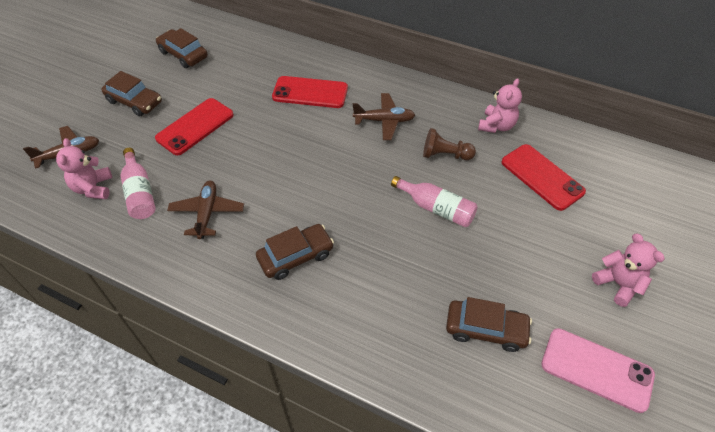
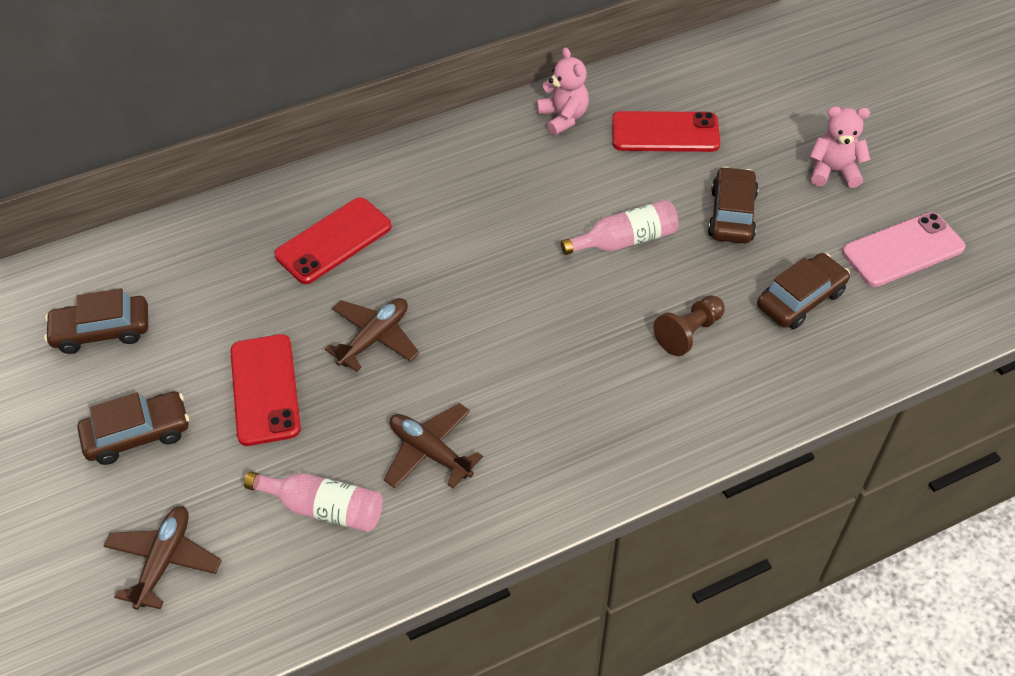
camera: 50 degrees left, 0 degrees up
pink teddy bear [56,138,112,199] -> none
brown car [256,224,334,280] -> brown car moved to [708,167,759,244]
brown plane [353,93,415,140] -> brown plane moved to [325,298,419,372]
brown pawn [423,128,476,160] -> brown pawn moved to [653,295,725,356]

